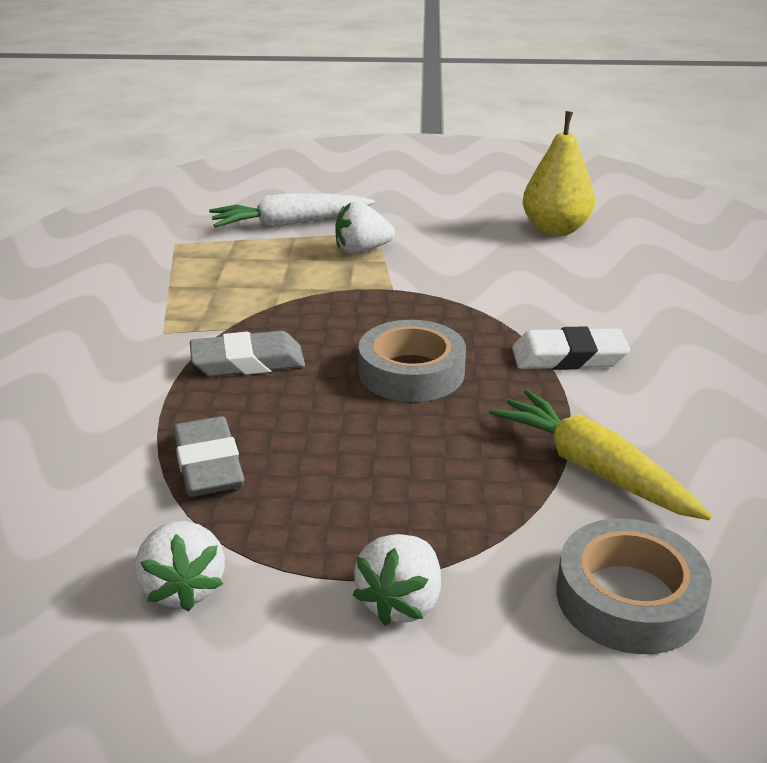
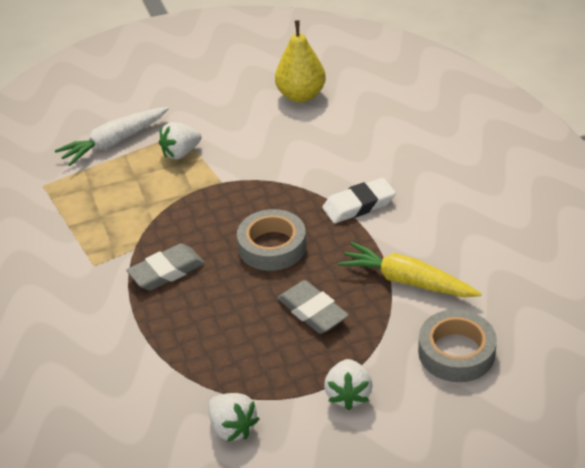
camera: 20 degrees left, 10 degrees up
grey eraser [173,416,244,497] -> grey eraser moved to [277,280,349,334]

